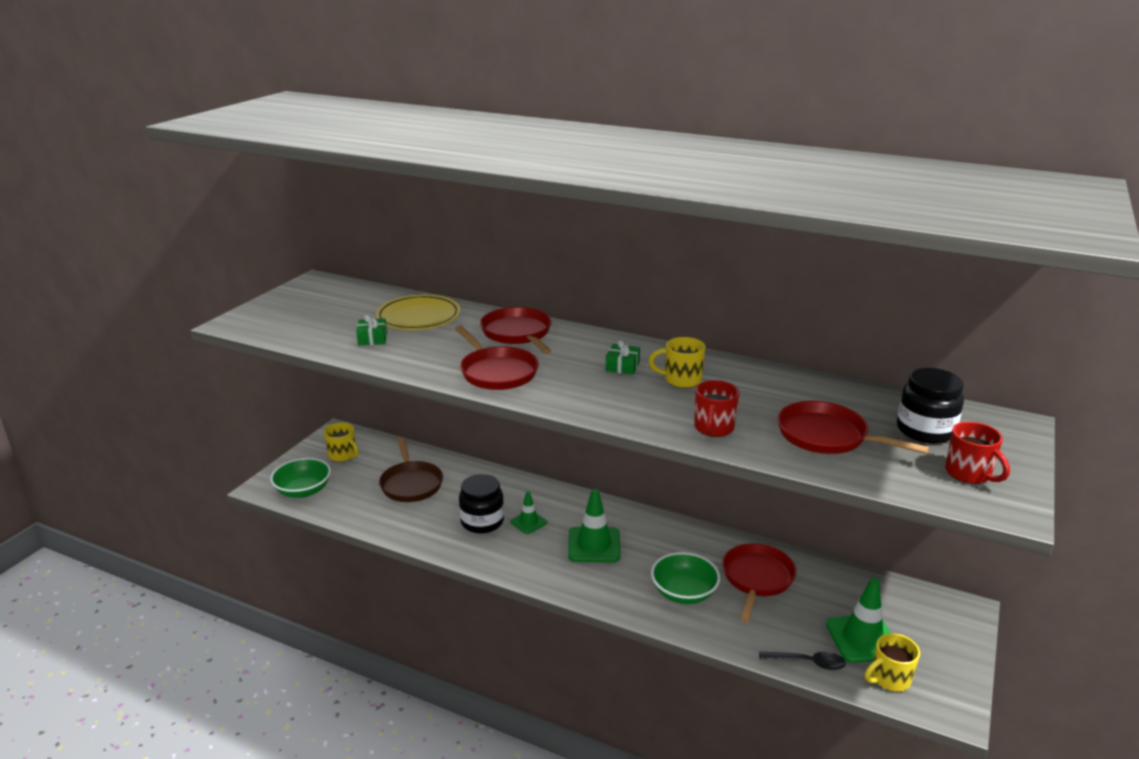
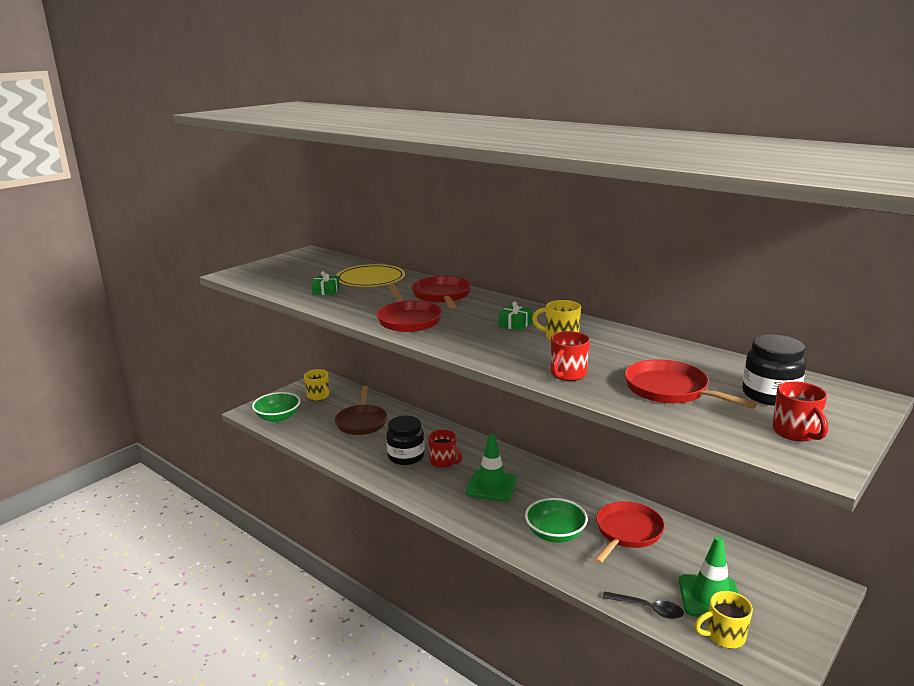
camera: 15 degrees right, 5 degrees down
green traffic cone [510,491,547,534] -> red mug [428,430,462,468]

